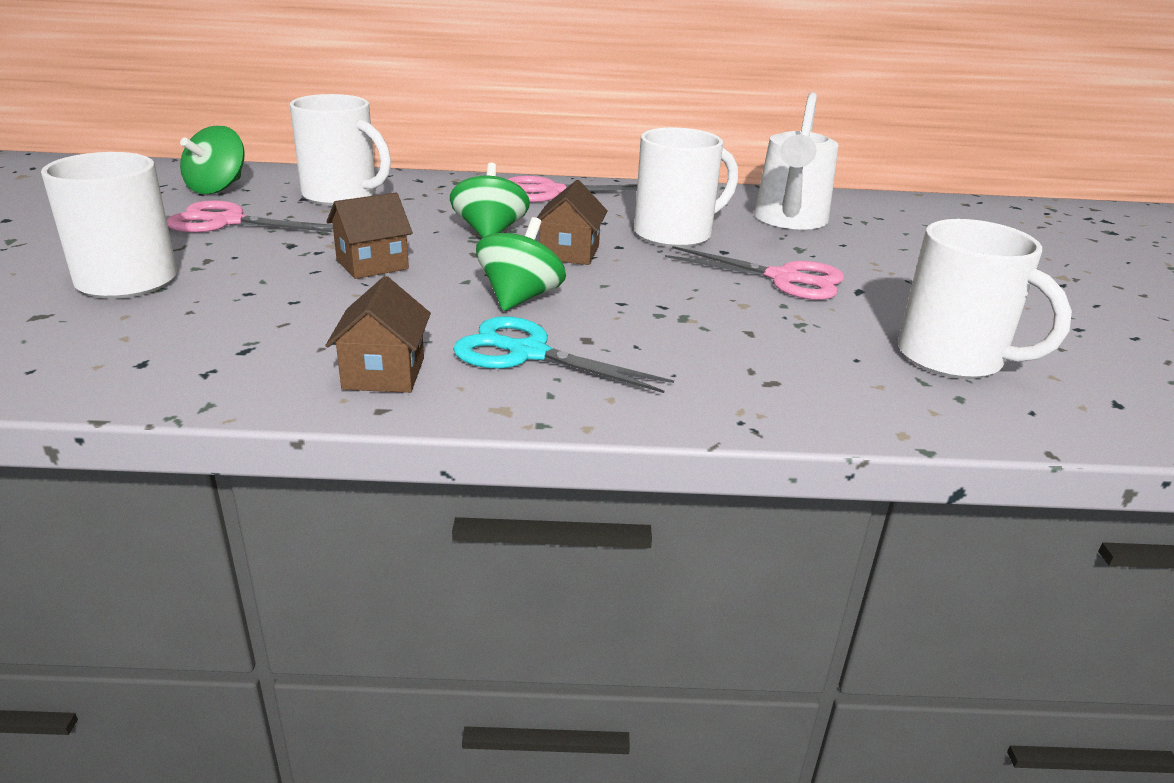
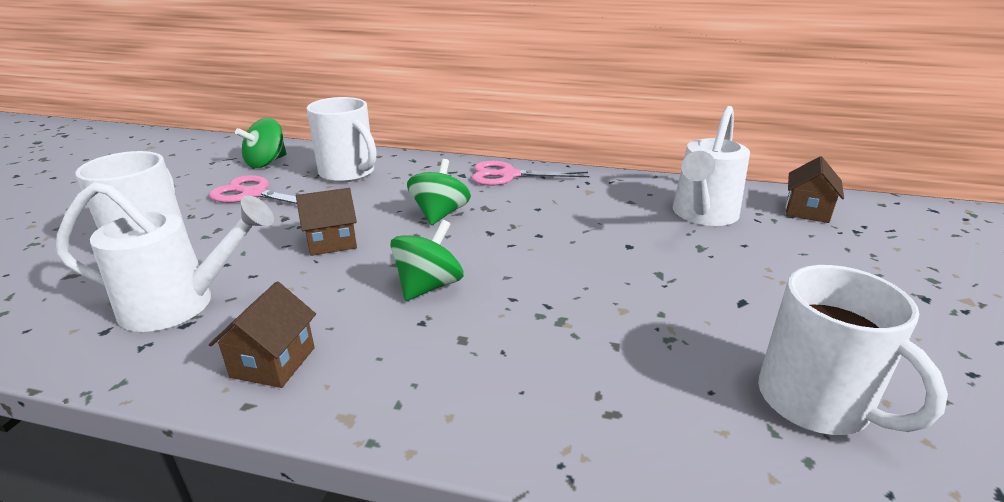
camera: 15 degrees right, 0 degrees up
turquoise scissors [453,316,674,393] -> none
brown house [537,180,608,265] -> brown house moved to [786,156,844,223]
white mug [634,128,738,248] -> none
pink scissors [665,246,845,300] -> none
none -> white watering can [56,182,274,332]

